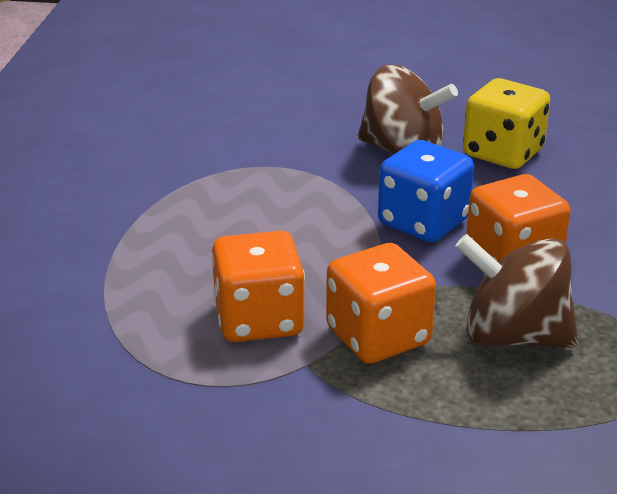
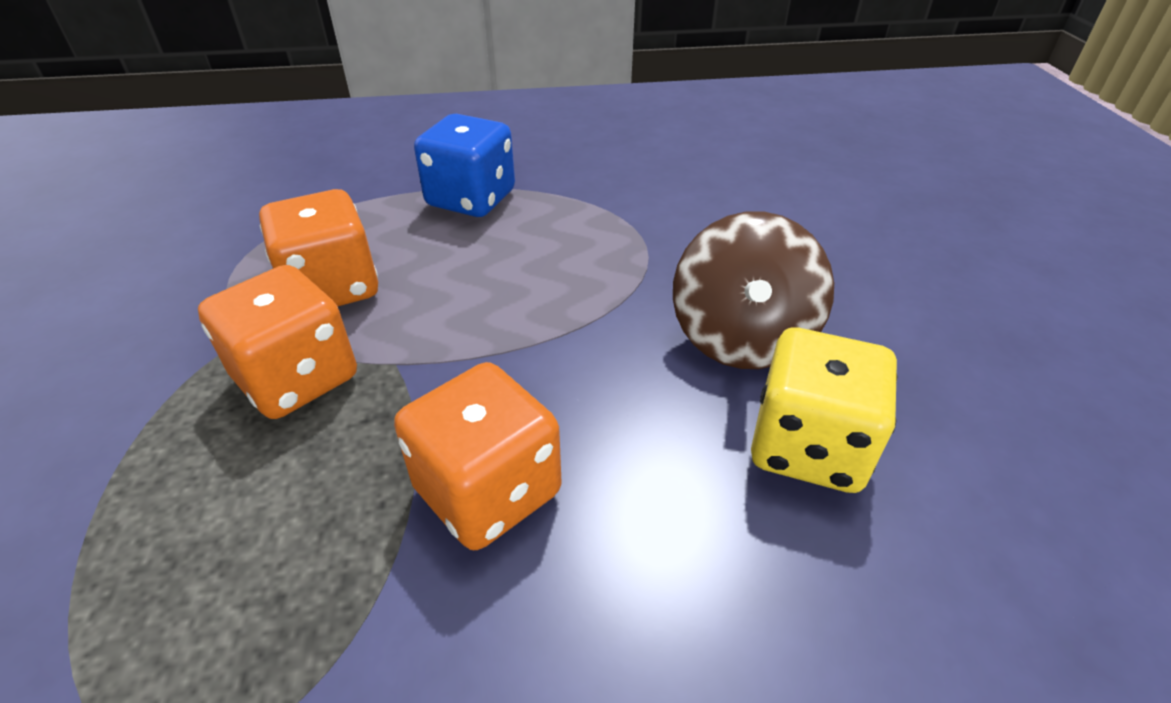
camera: 75 degrees right, 10 degrees up
blue dice [378,140,474,242] -> blue dice moved to [414,114,515,217]
brown spinning top [455,234,578,348] -> none

